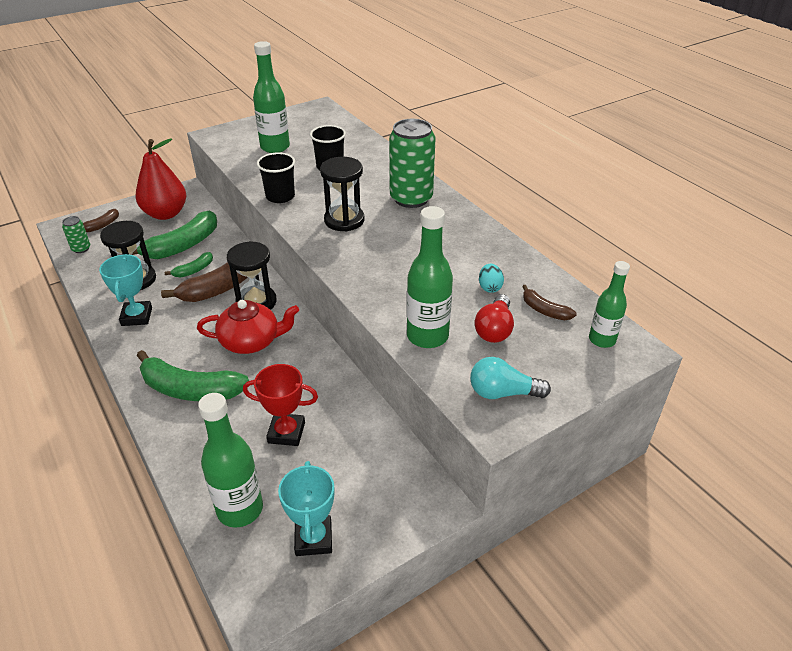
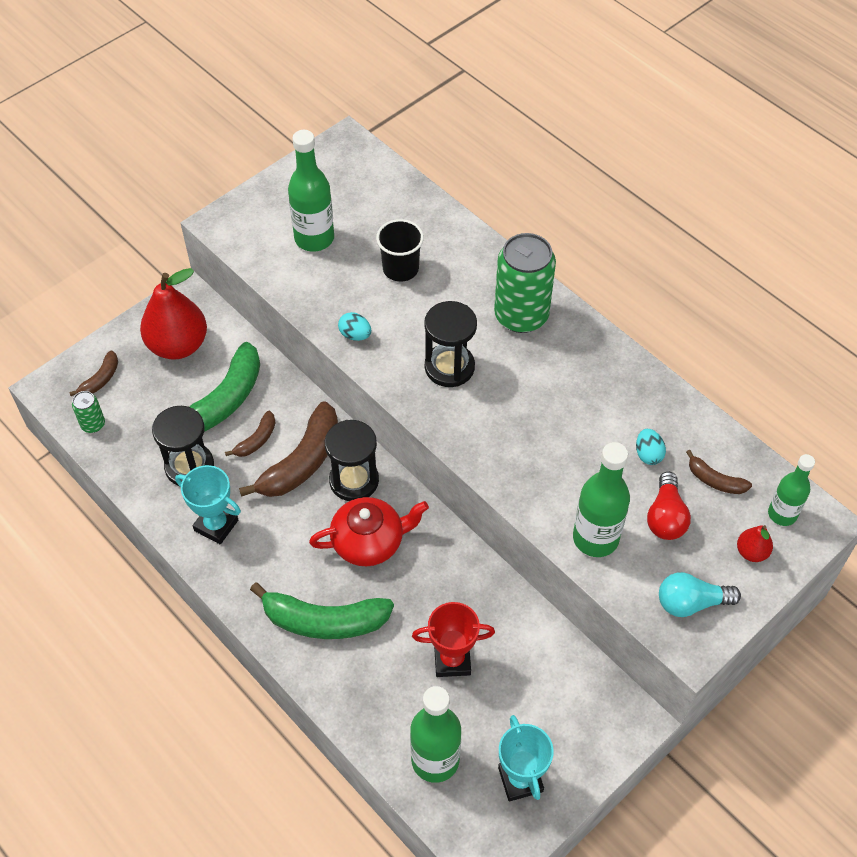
camera: 10 degrees left, 15 degrees up
turquoise trophy [99,254,152,326] -> turquoise trophy turned 45 degrees counterclockwise [175,465,241,544]
green banana [165,252,213,278] -> brown banana [225,411,275,457]
black cup [257,152,295,203] -> turquoise egg [338,312,371,341]
none -> red pear [737,525,773,562]

